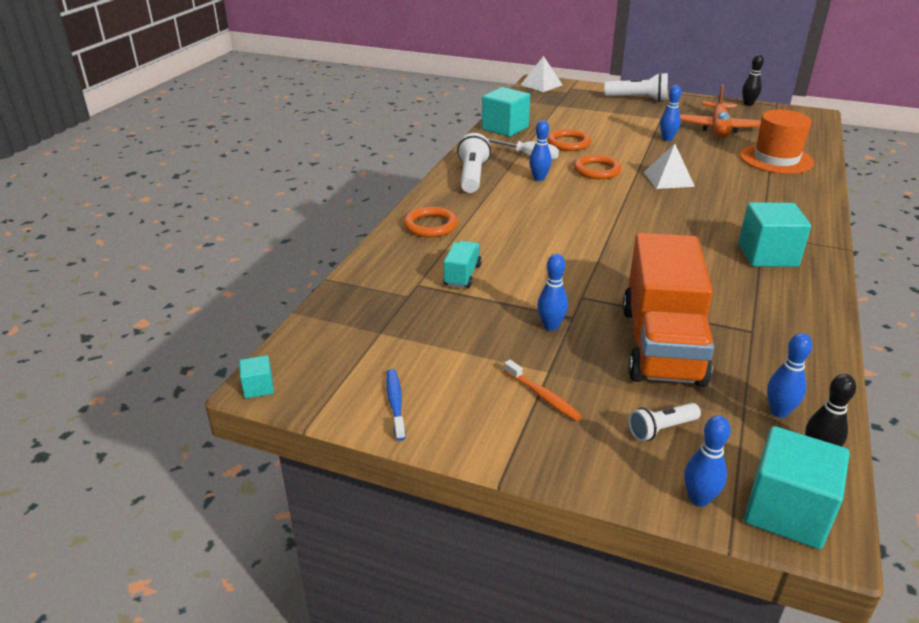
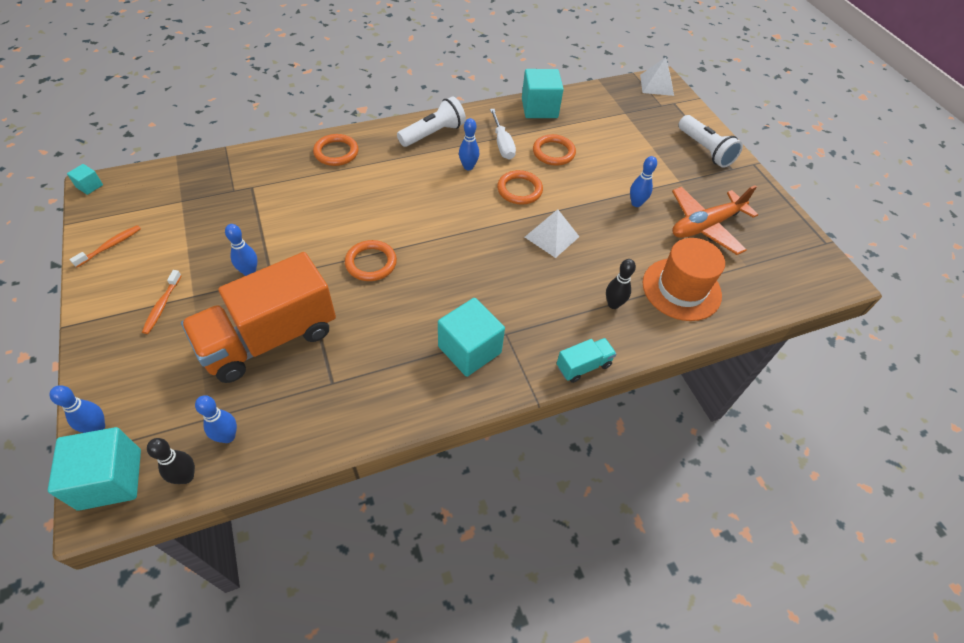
camera: 45 degrees right, 20 degrees up
blue toothbrush [386,369,406,441] -> orange toothbrush [70,225,141,267]
turquoise truck [444,241,482,288] -> turquoise truck moved to [557,338,616,383]
white flashlight [628,403,701,441] -> none
black bowling pin [742,54,764,106] -> black bowling pin moved to [606,259,636,309]
none -> orange ring [345,240,397,281]

